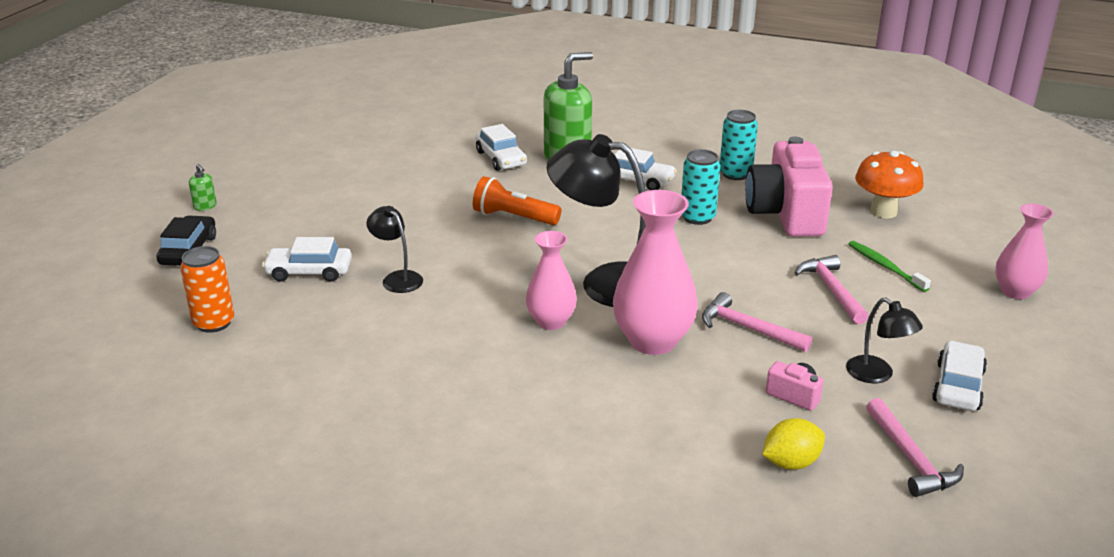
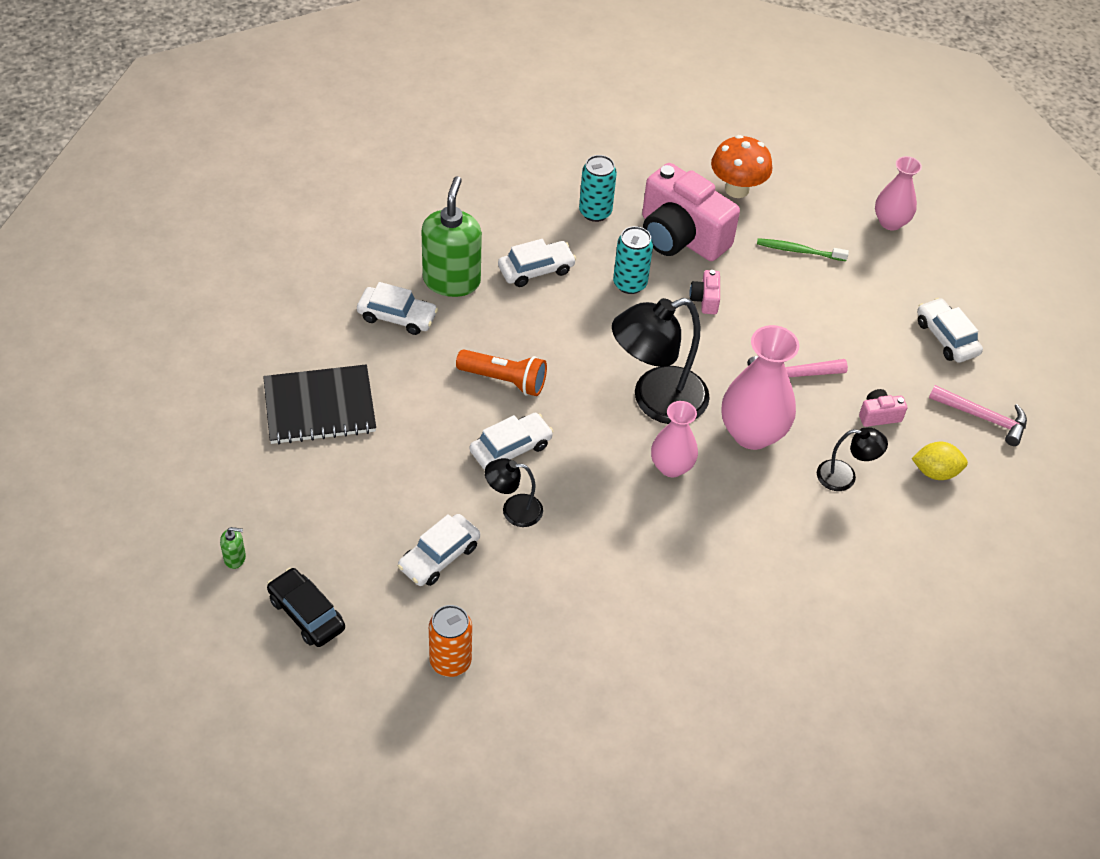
camera: 50 degrees left, 20 degrees up
orange flashlight [473,176,561,225] -> orange flashlight turned 135 degrees counterclockwise [456,350,547,396]
yellow lemon [762,418,825,470] -> yellow lemon turned 75 degrees clockwise [911,442,968,480]
pink hammer [795,255,869,325] -> none
black lamp [846,298,923,383] -> black lamp moved to [817,427,888,491]
none -> black notebook [263,364,376,445]
none -> white car [470,413,553,470]
none -> pink camera [689,270,720,314]

